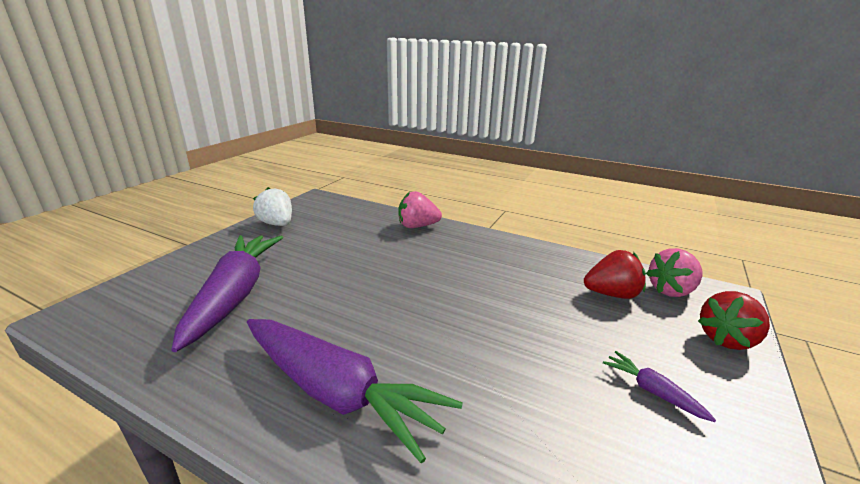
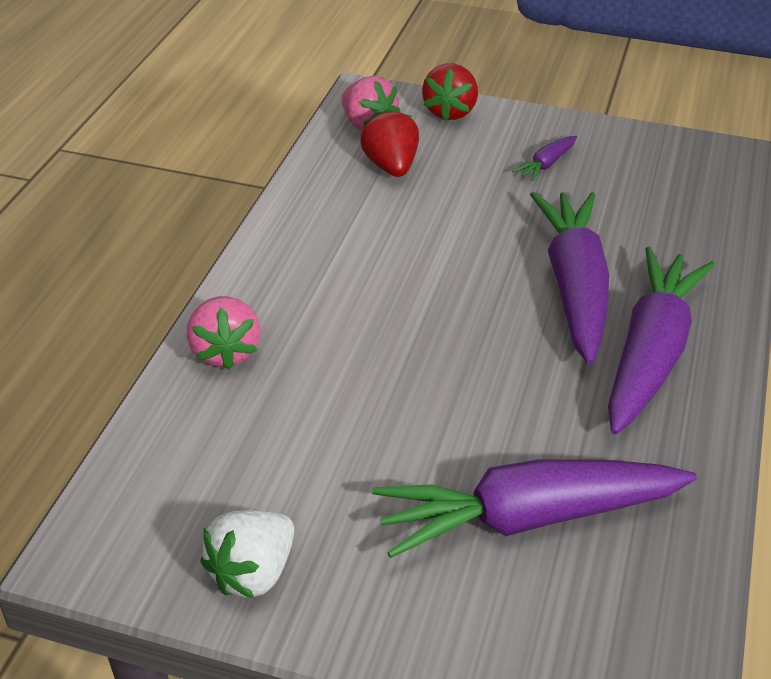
camera: 100 degrees left, 15 degrees up
red strawberry [698,291,770,350] -> red strawberry turned 60 degrees clockwise [422,63,478,121]
none -> purple carrot [530,192,609,365]

